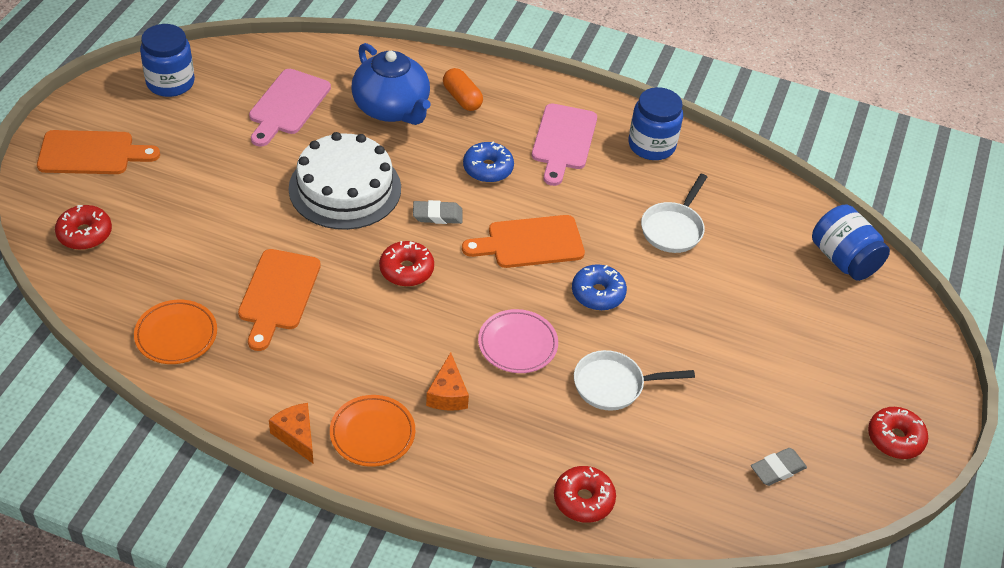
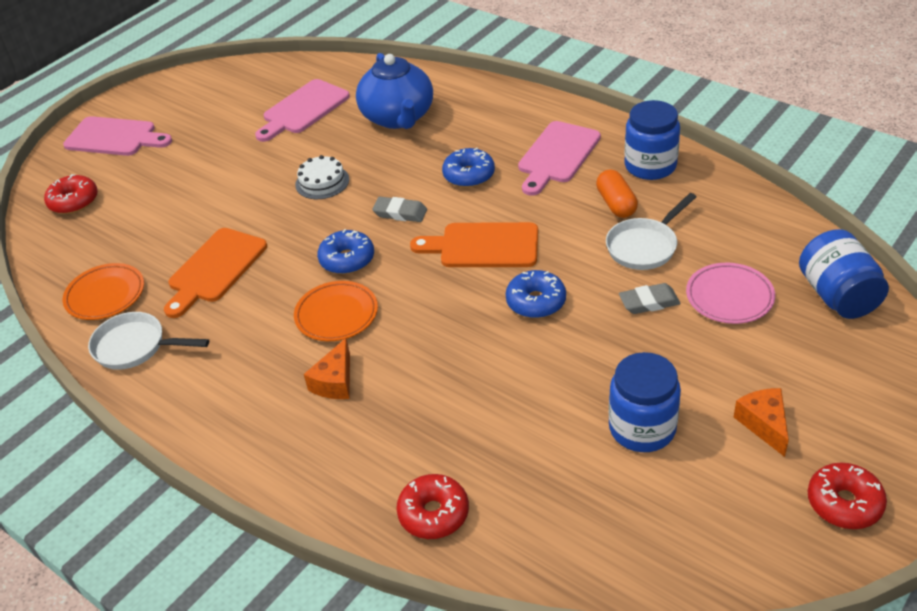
camera: 25 degrees right, 5 degrees down
orange cutting board [37,130,160,174] -> pink cutting board [63,116,172,156]
blue jar [140,24,195,97] -> blue jar moved to [609,352,681,452]
orange cheese [269,403,314,464] -> orange cheese moved to [734,388,789,457]
white cake [289,132,401,230] -> white cake [295,155,349,199], size x0.49
orange plate [330,395,415,467] -> orange plate moved to [294,281,378,341]
red donut [379,241,434,287] -> blue donut [317,229,374,274]
orange capsule [443,68,483,111] -> orange capsule moved to [596,169,638,218]
pink plate [478,309,558,373] -> pink plate moved to [686,263,775,324]
white pan [574,350,695,411] -> white pan moved to [88,312,209,370]
grey eraser [751,448,807,486] -> grey eraser moved to [619,283,680,314]

